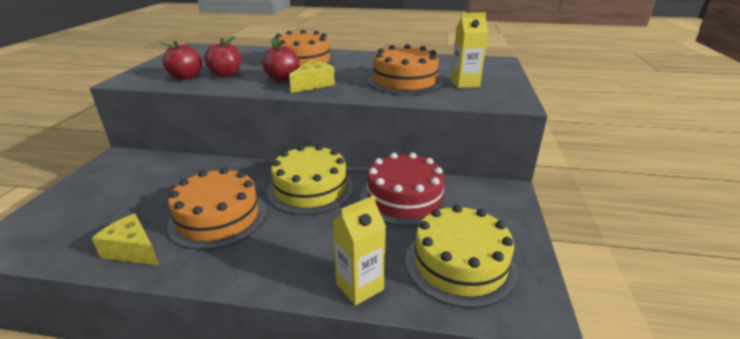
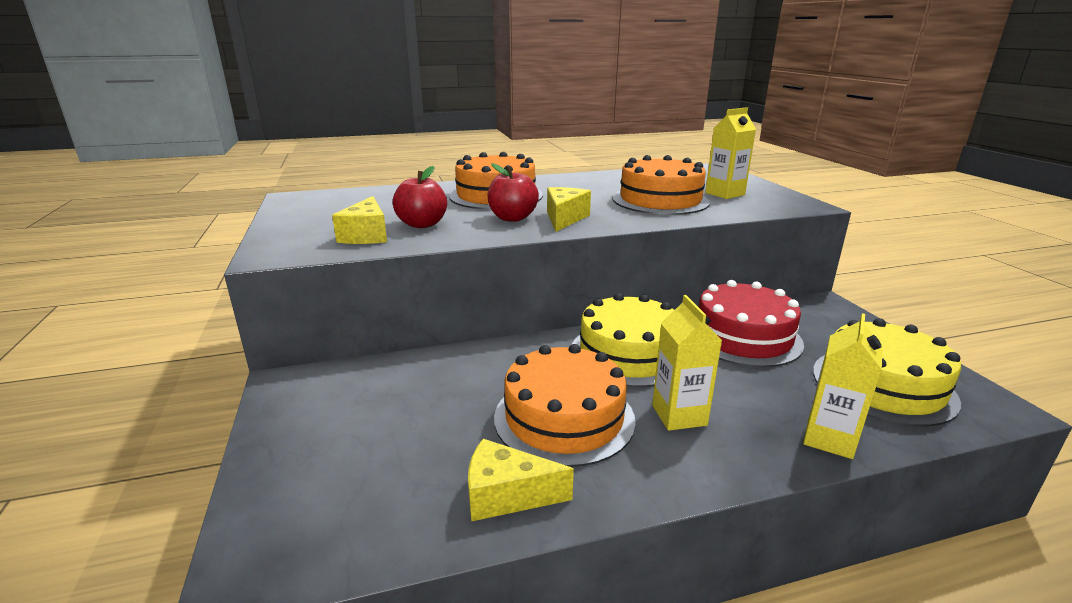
camera: 25 degrees left, 5 degrees down
red apple [159,41,202,80] -> yellow cheese [332,196,387,244]
none -> yellow carton [652,295,722,431]

